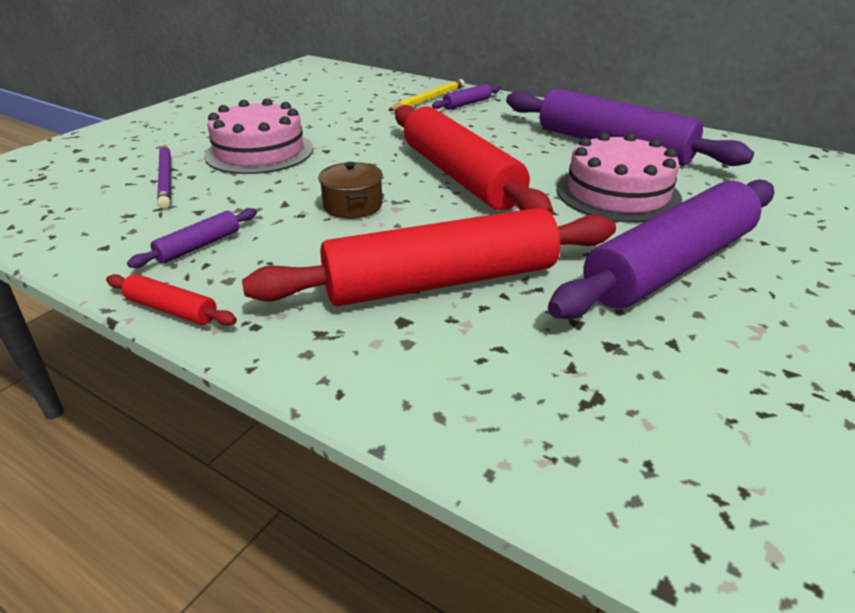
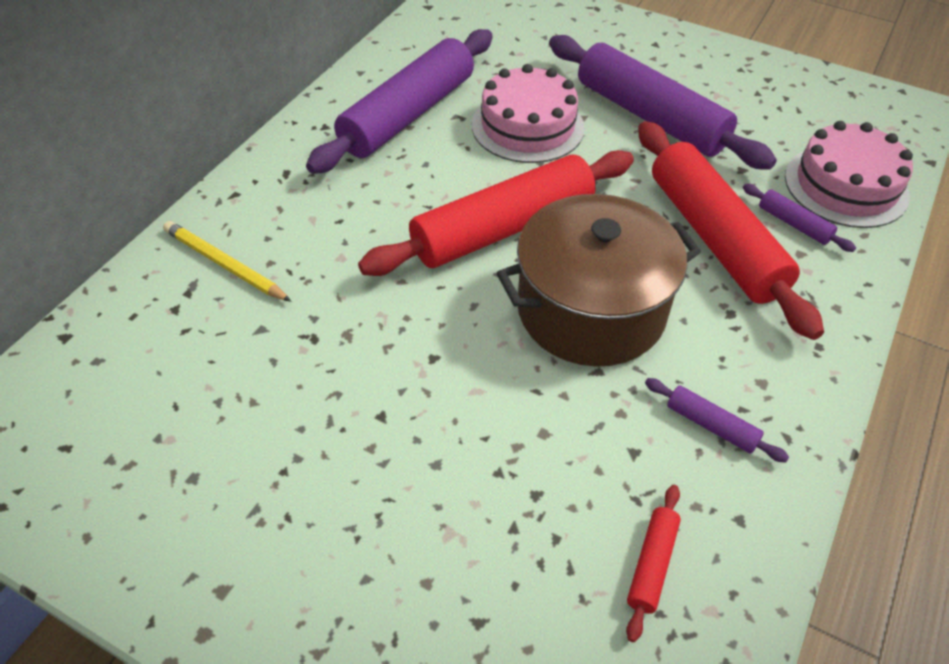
camera: 95 degrees left, 15 degrees up
red rolling pin [106,274,237,326] -> red rolling pin moved to [626,485,681,642]
purple pencil [157,145,171,209] -> none
pink cake [204,98,313,174] -> pink cake moved to [785,121,913,228]
brown pot [318,162,383,219] -> brown pot [497,194,701,367], size x2.31
purple rolling pin [432,84,500,110] -> purple rolling pin moved to [743,184,856,252]

